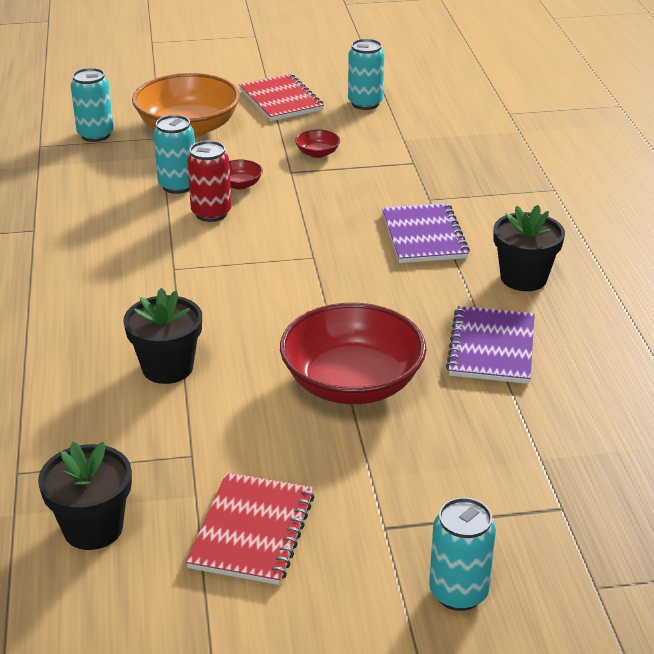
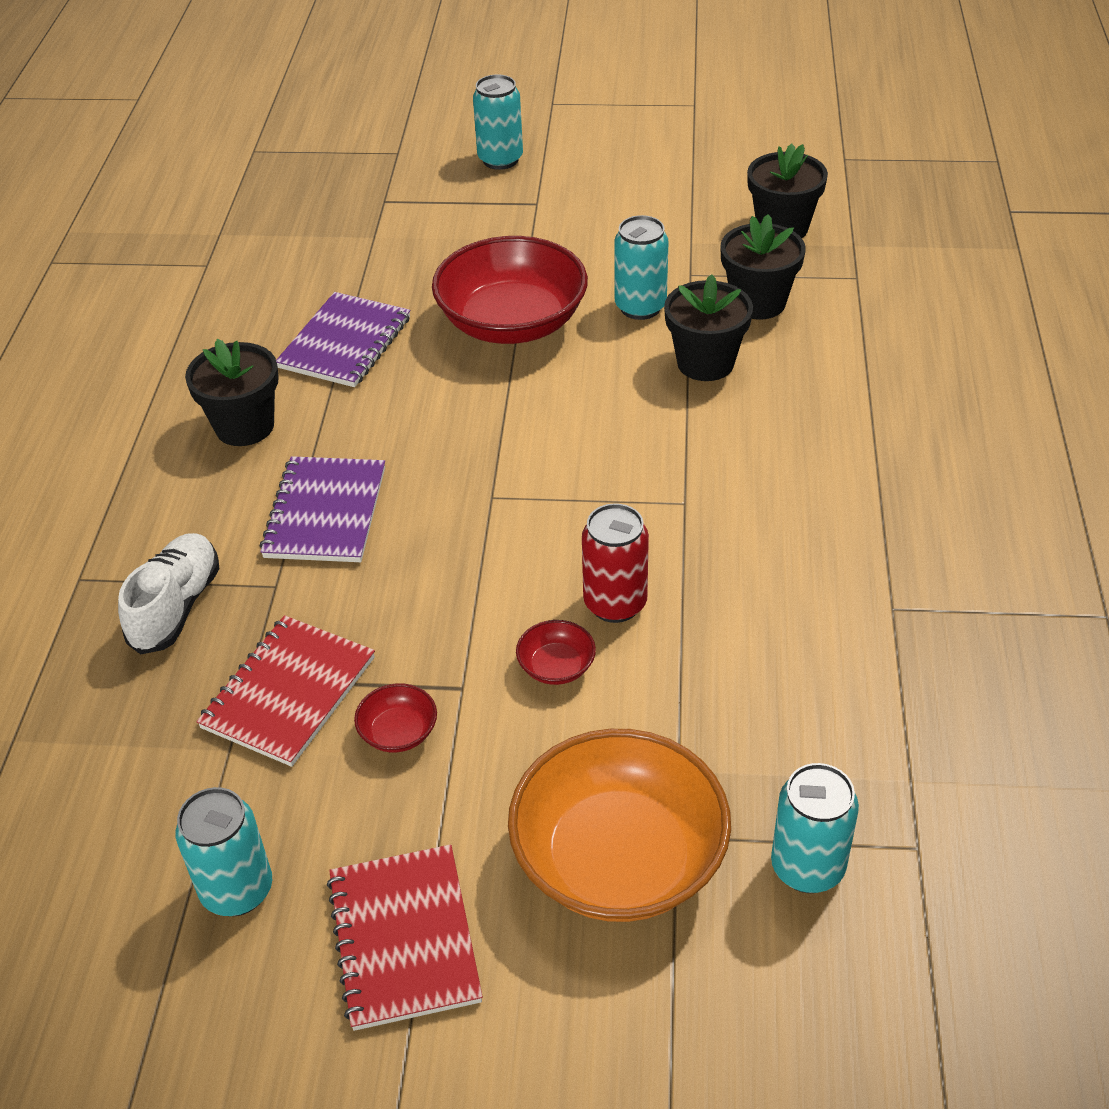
camera: 165 degrees left, 10 degrees up
turquoise can [153,115,195,194] -> turquoise can moved to [614,215,668,320]
red notebook [186,472,315,585] -> red notebook moved to [196,615,375,767]
none -> white shoe [118,533,219,654]
none -> black flower pot [720,214,806,320]

